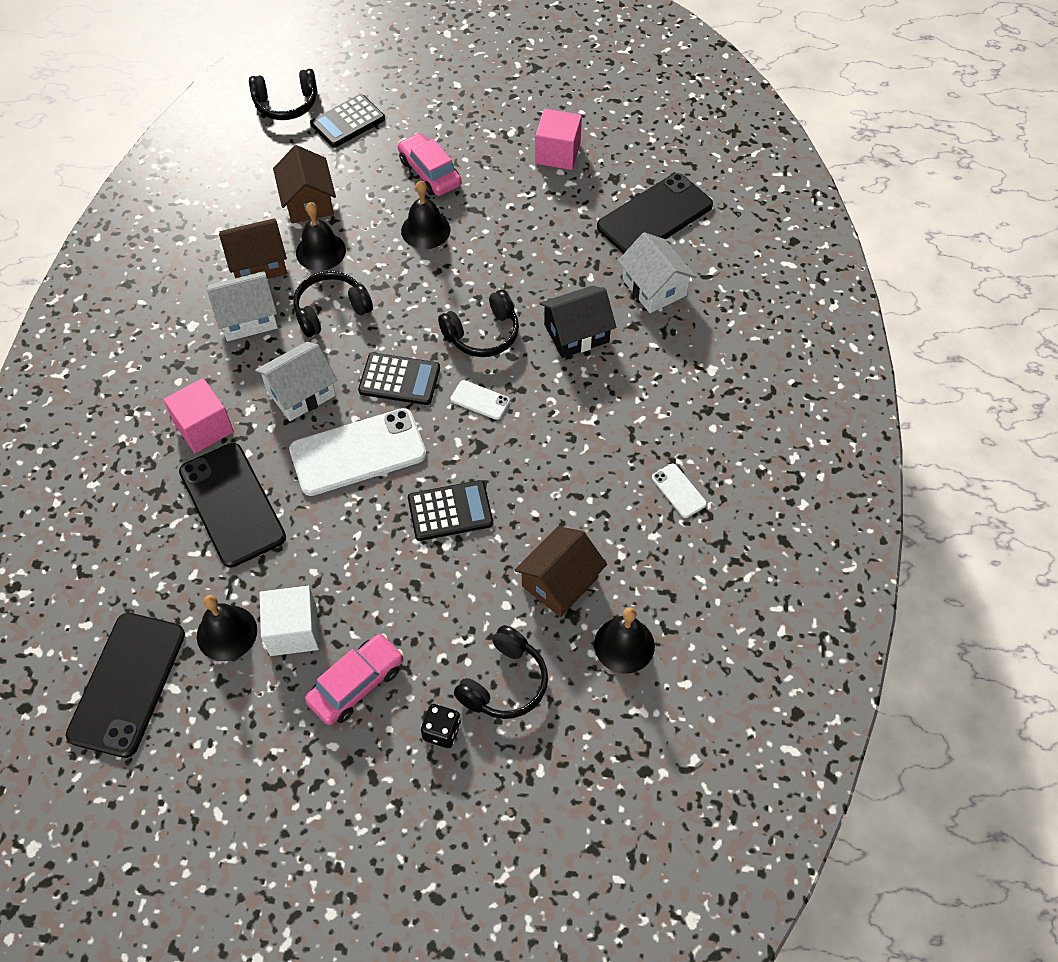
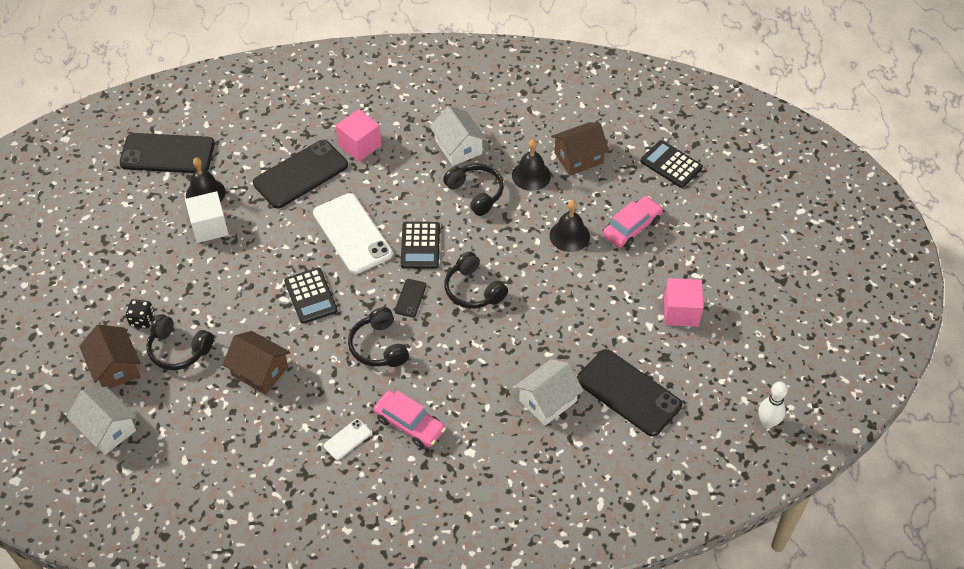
camera: 80 degrees right, 5 degrees down
brown house [219,218,287,279] -> brown house moved to [79,325,141,389]
black headphones [249,69,317,120] -> black headphones moved to [348,307,409,367]
white house [255,342,338,421] -> white house moved to [67,387,137,455]
pink car [305,633,404,725] -> pink car moved to [373,391,446,448]
white phone [450,380,510,420] -> black phone [395,279,426,317]
black house [539,285,616,358] -> none
black bell [594,607,655,674] -> none
none -> white bowling pin [759,381,788,429]

